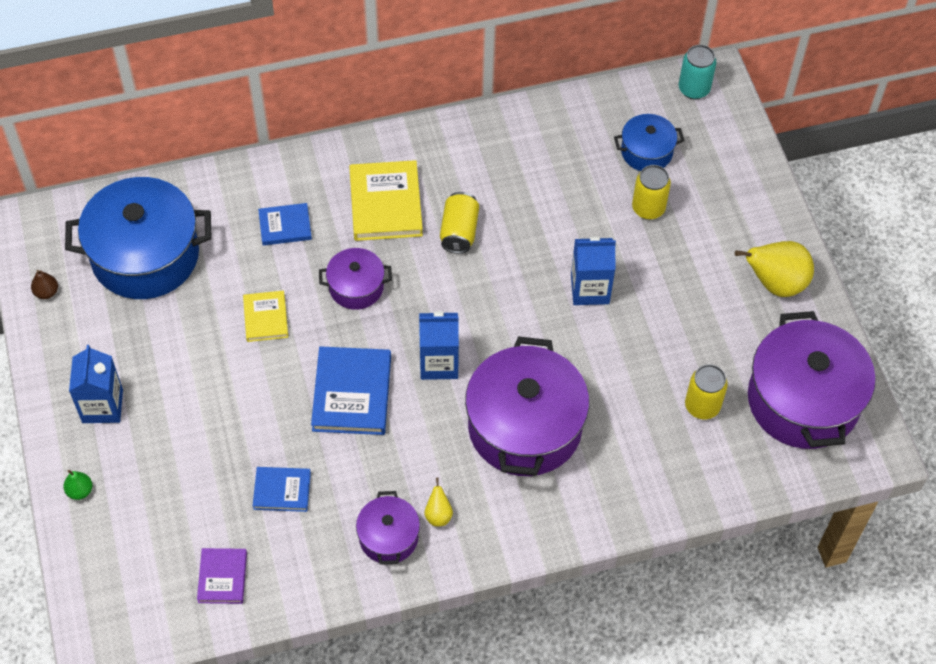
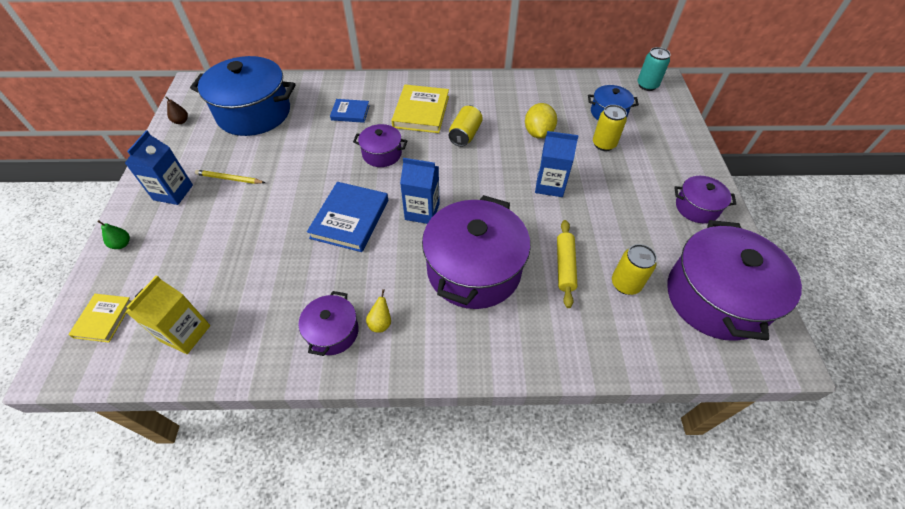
camera: 15 degrees right, 5 degrees down
purple book [197,548,247,604] -> yellow carton [126,275,210,354]
yellow book [243,291,288,342] -> yellow book moved to [68,294,131,342]
blue book [253,467,311,512] -> none
yellow pear [735,241,814,297] -> purple pot [674,176,736,223]
none -> yellow pencil [195,170,265,184]
none -> yellow lemon [525,103,557,139]
none -> yellow rolling pin [557,220,577,308]

